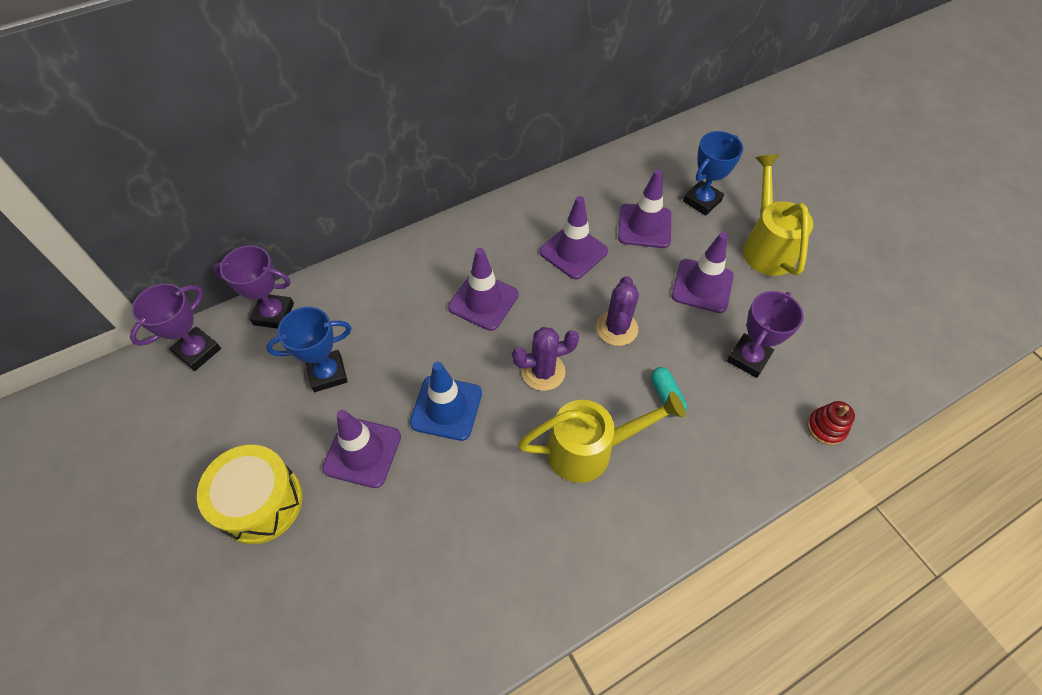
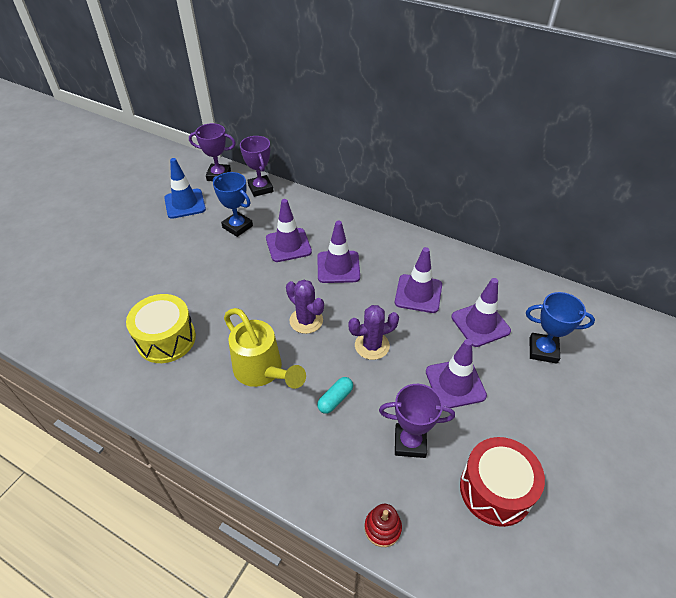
camera: 60 degrees right, 10 degrees down
yellow drum [197,445,303,544] -> yellow drum moved to [126,294,196,363]
purple traffic cone [322,410,401,488] -> purple traffic cone moved to [266,199,312,262]
blue traffic cone [410,362,482,441] -> blue traffic cone moved to [164,158,206,219]
yellow watering can [743,154,813,276] -> none
none -> red drum [460,437,545,527]

